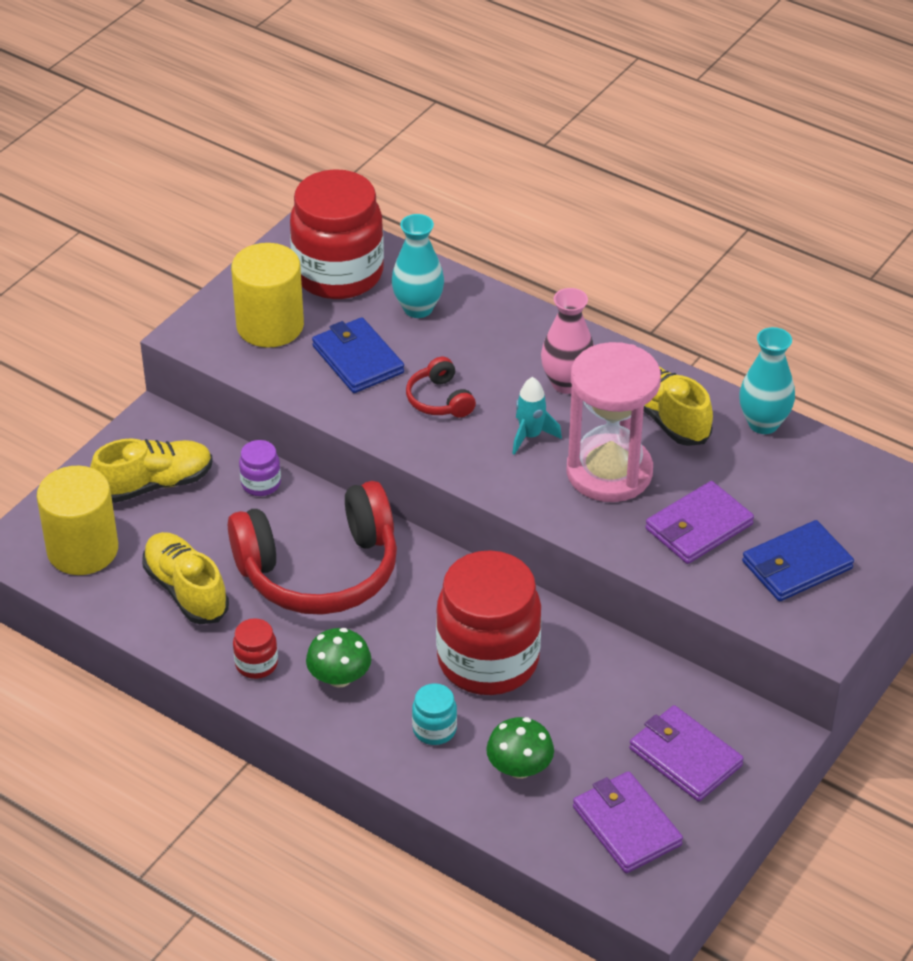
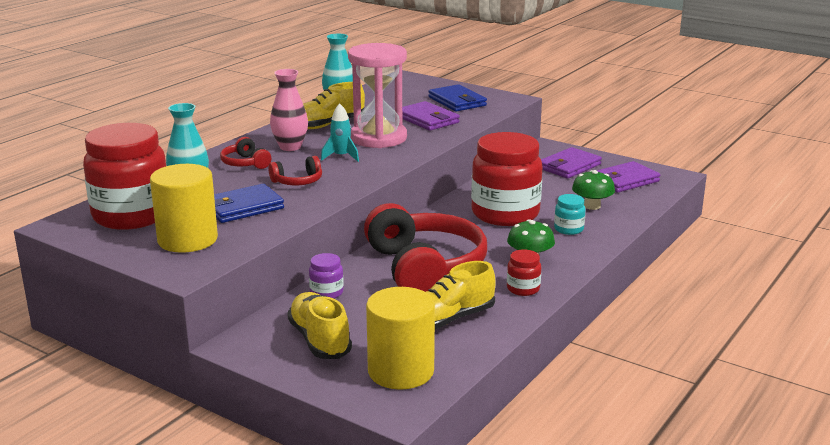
camera: 90 degrees left, 20 degrees down
none -> red headphones [220,137,271,169]

